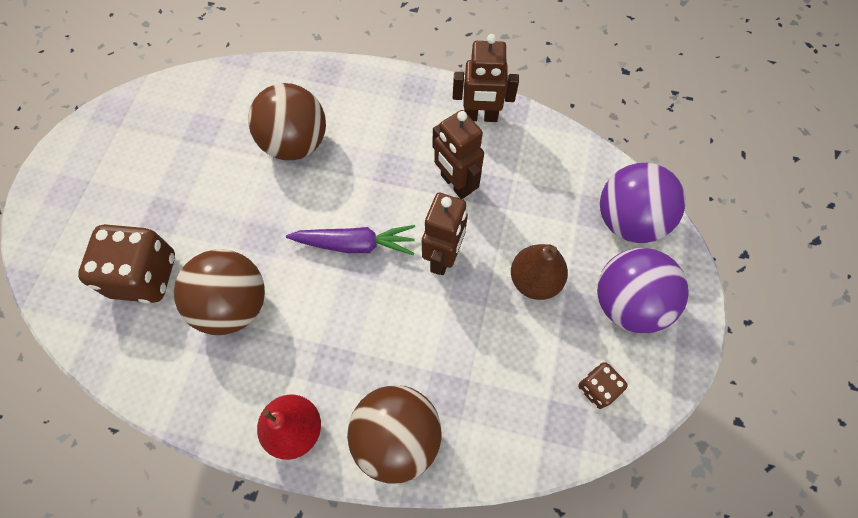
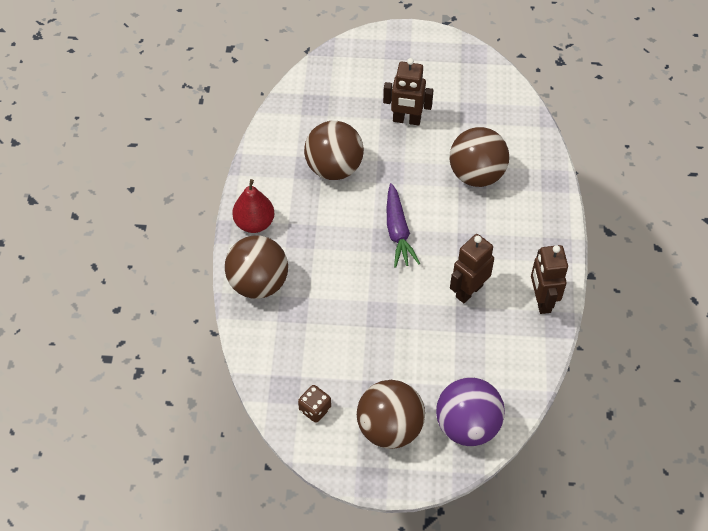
camera: 80 degrees right, 10 degrees down
brown dice [78,224,175,303] -> none
brown robot [422,193,468,275] -> brown robot moved to [383,58,433,125]
brown pear [511,244,568,300] -> none
purple ball [597,248,689,333] -> brown ball [357,380,425,449]

